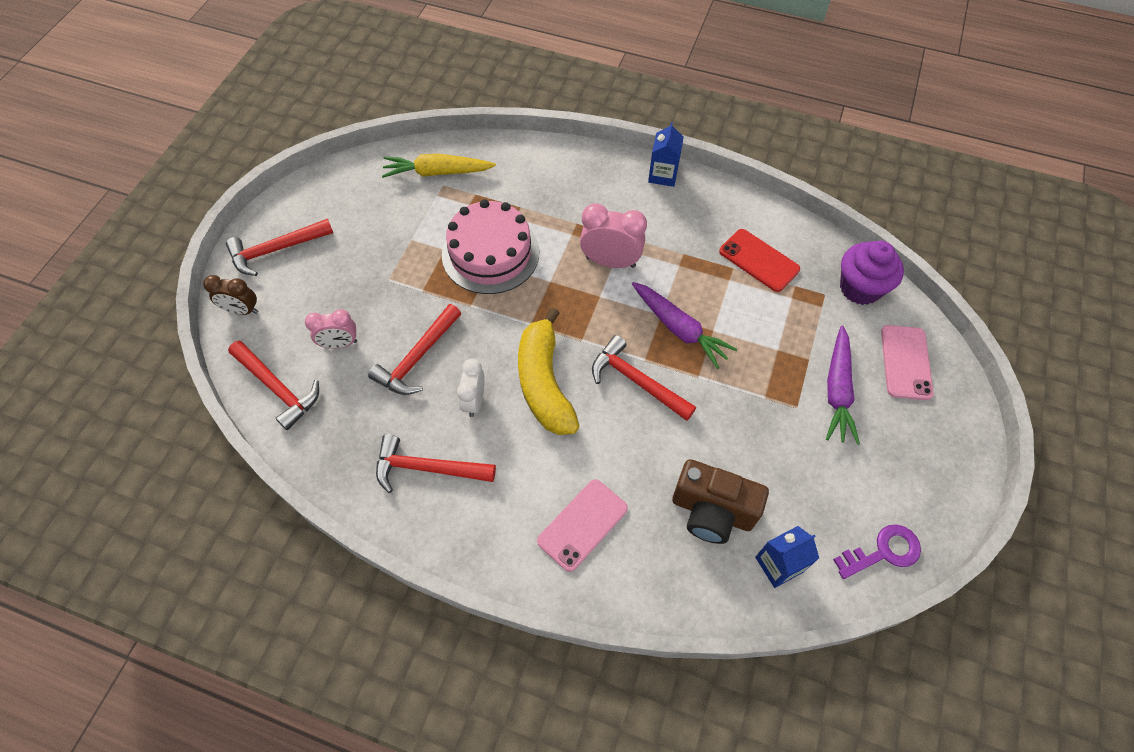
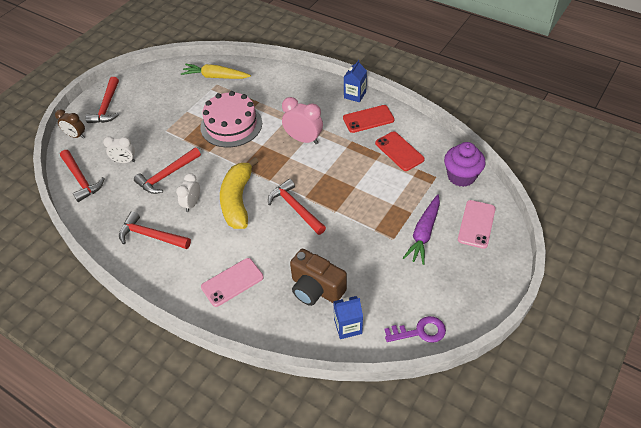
camera: 15 degrees right, 10 degrees down
red hammer [226,219,333,276] -> red hammer turned 75 degrees counterclockwise [85,77,119,123]
pink clock [305,309,357,349] -> white clock [103,136,135,163]
purple carrot [632,282,737,369] -> none
none -> red phone [343,105,395,133]

